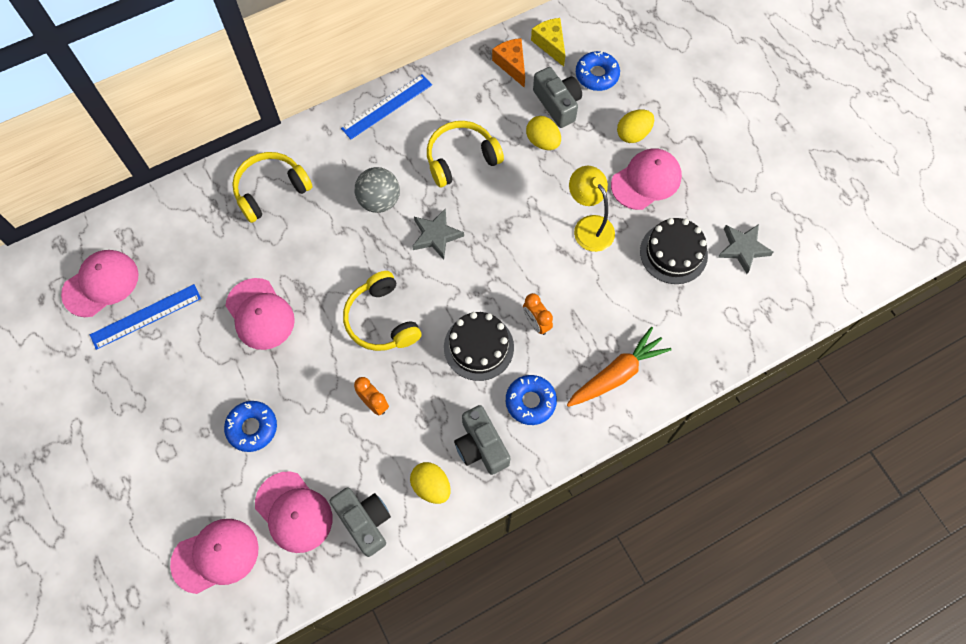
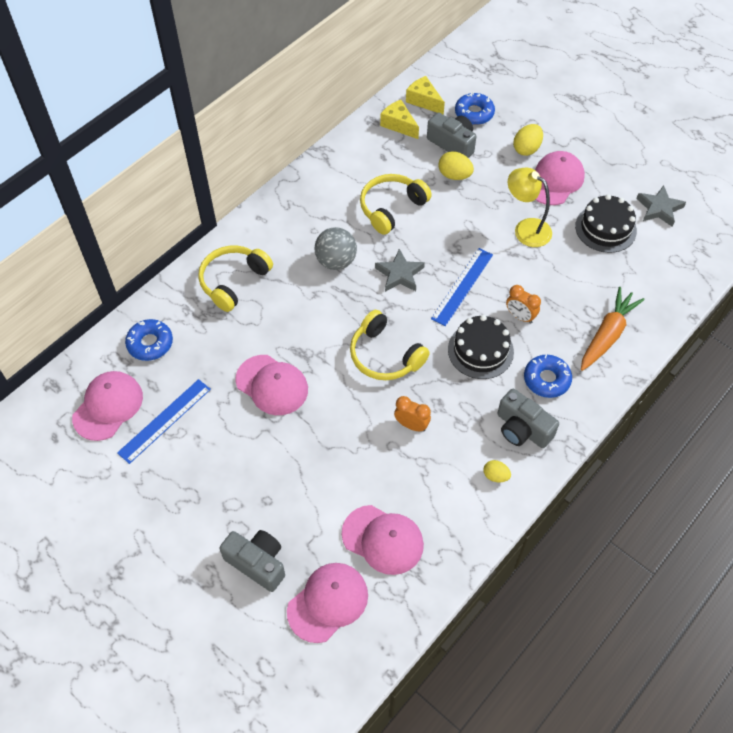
camera: 20 degrees left, 10 degrees down
blue donut [224,401,277,452] -> blue donut moved to [125,319,173,361]
grey camera [330,487,391,557] -> grey camera moved to [219,530,285,592]
blue ruler [341,74,432,139] -> blue ruler moved to [431,248,493,326]
yellow egg [410,462,451,504] -> yellow egg [483,460,511,482], size x0.64
orange cheese [492,38,525,88] -> yellow cheese [380,100,419,139]

